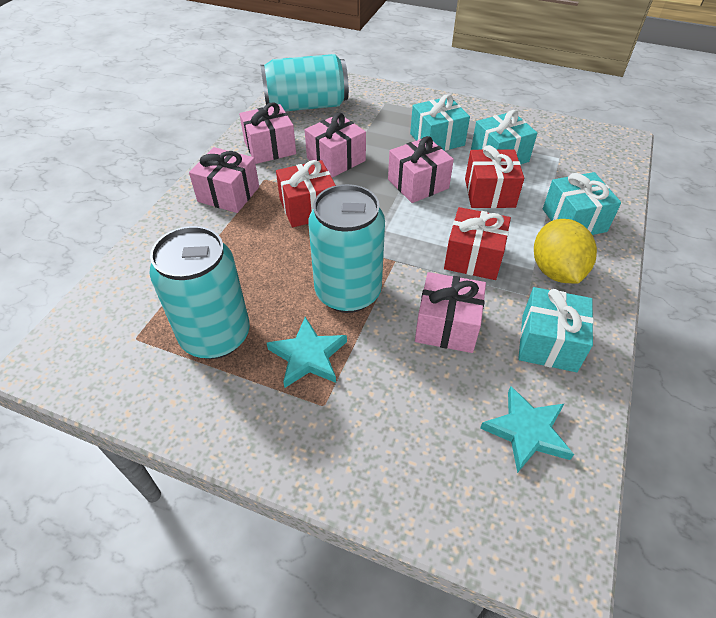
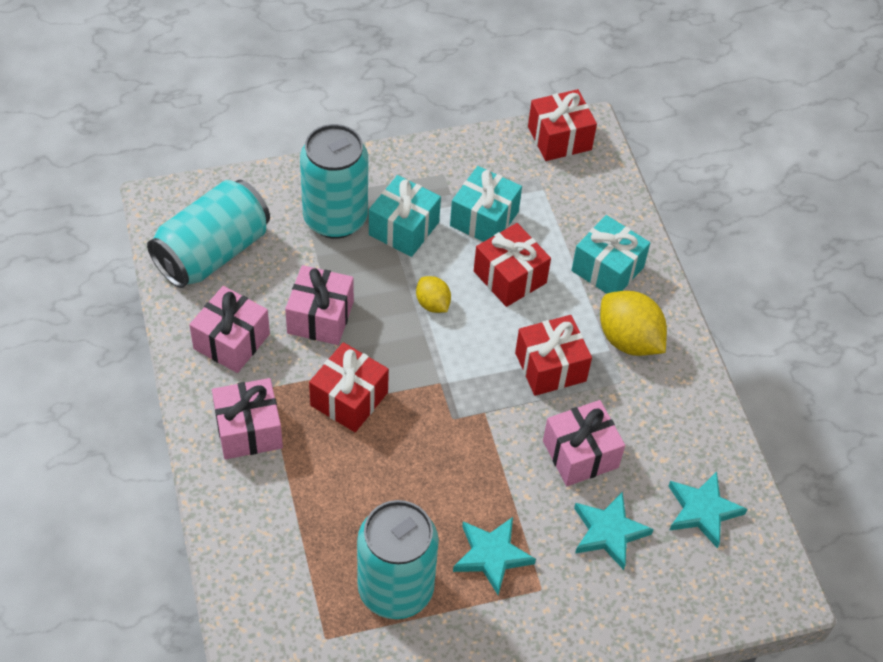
camera: 40 degrees left, 5 degrees up
turquoise can [308,184,385,313] -> turquoise can moved to [300,124,368,239]
pink gift [388,136,454,203] -> yellow lemon [416,276,451,313]
turquoise gift [518,287,594,372] -> none
none -> red gift [528,89,597,161]
none -> turquoise star [574,491,654,570]

